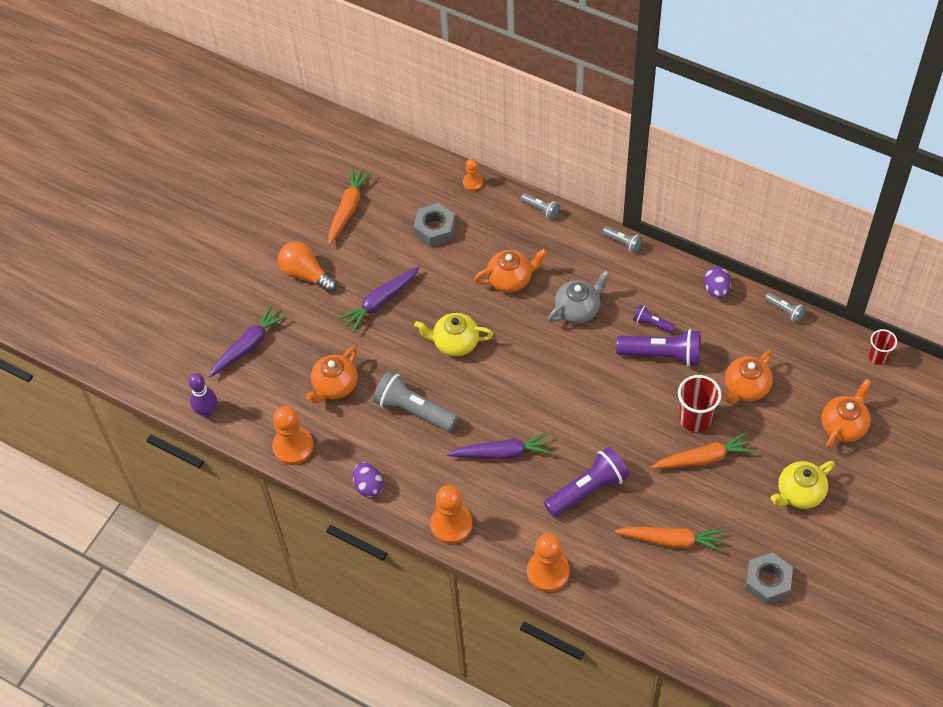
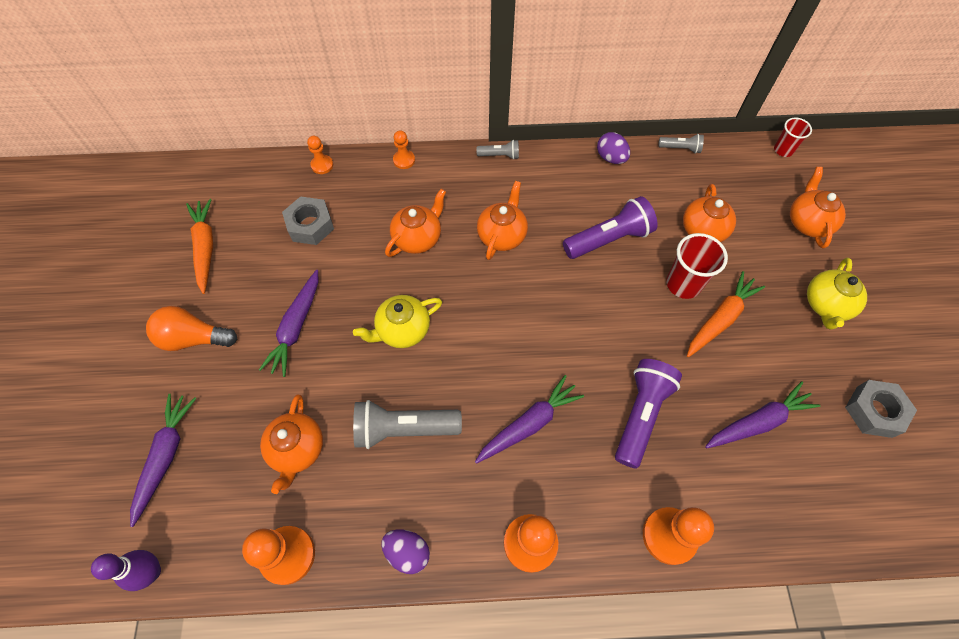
camera: 35 degrees left, 5 degrees up
grey flashlight [521,193,560,219] -> orange pawn [393,130,415,169]
grey teapot [548,270,610,324] -> orange teapot [477,181,528,260]
orange carrot [615,527,724,552] -> purple carrot [705,381,820,449]
purple flashlight [633,305,675,333] -> none

